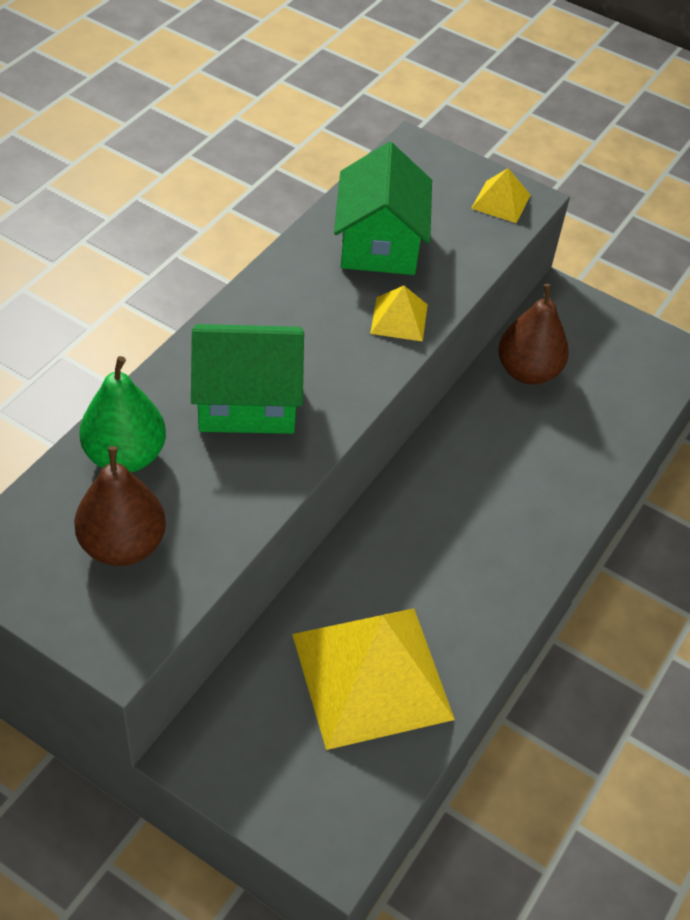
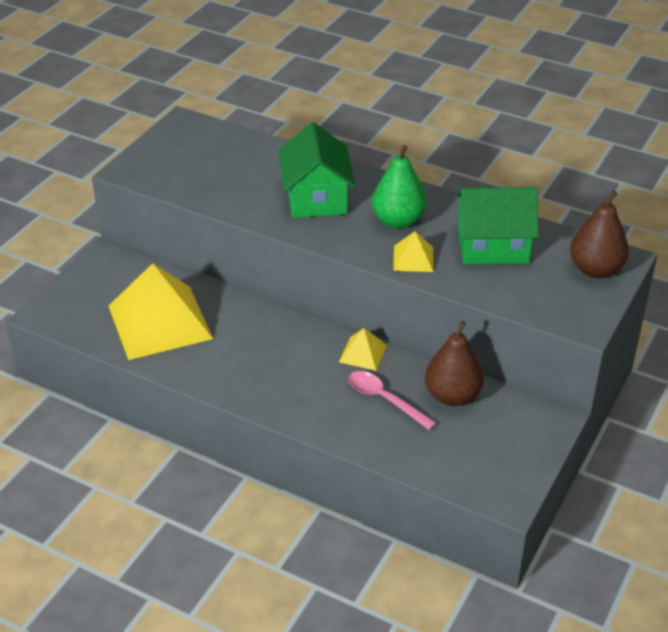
camera: 90 degrees right, 10 degrees down
brown pear [74,446,166,566] -> brown pear moved to [570,190,629,278]
green pear [80,356,166,473] -> green pear moved to [372,145,427,229]
yellow pyramid [471,168,531,223] -> yellow pyramid moved to [339,328,387,371]
none -> pink spoon [349,371,437,430]

